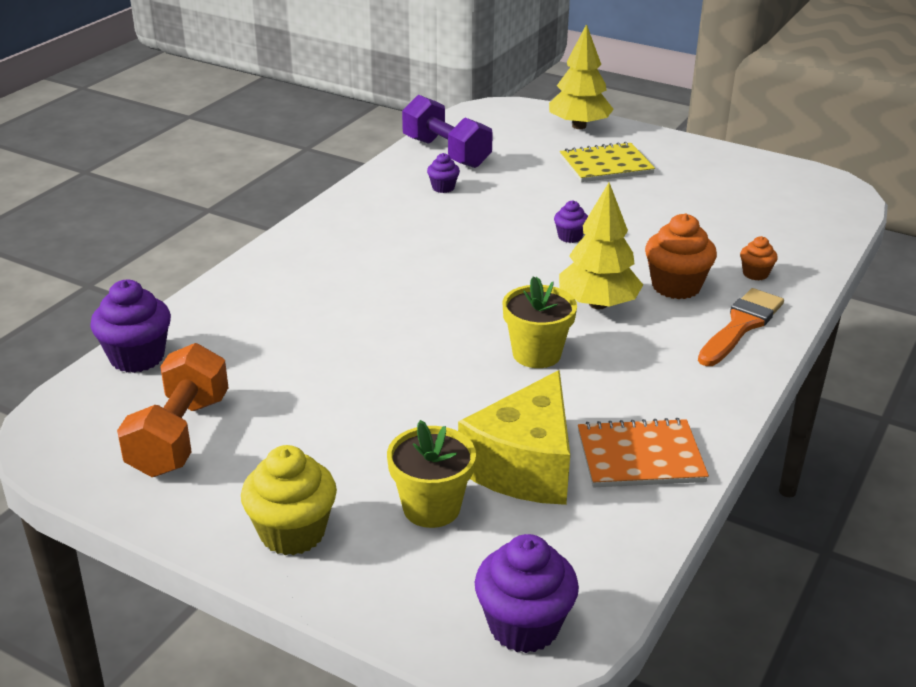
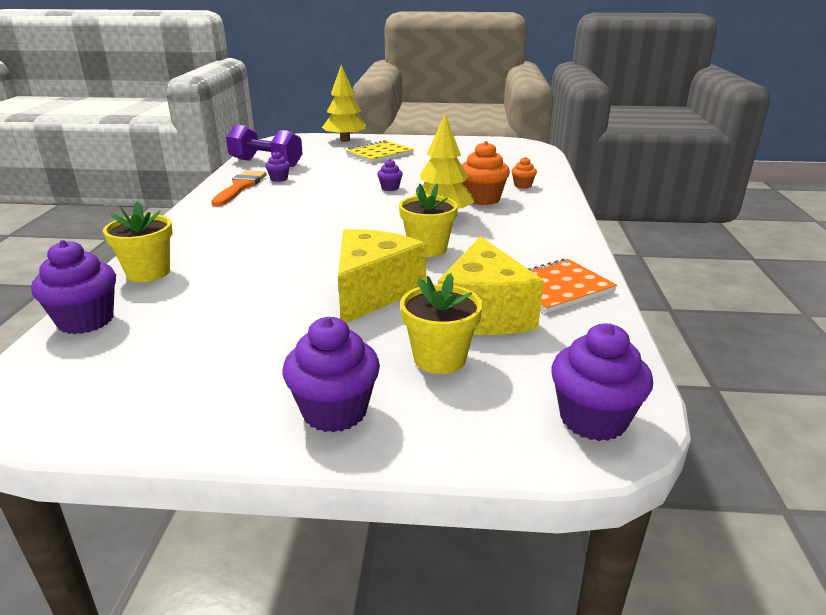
camera: 25 degrees left, 5 degrees down
orange dumbbell [117,343,229,477] -> none
yellow cupcake [241,445,337,555] -> purple cupcake [283,317,380,433]
orange brush [698,288,784,366] -> orange brush moved to [211,170,267,206]
none -> yellow flower pot [103,201,173,282]
none -> yellow cheese [338,229,427,323]

